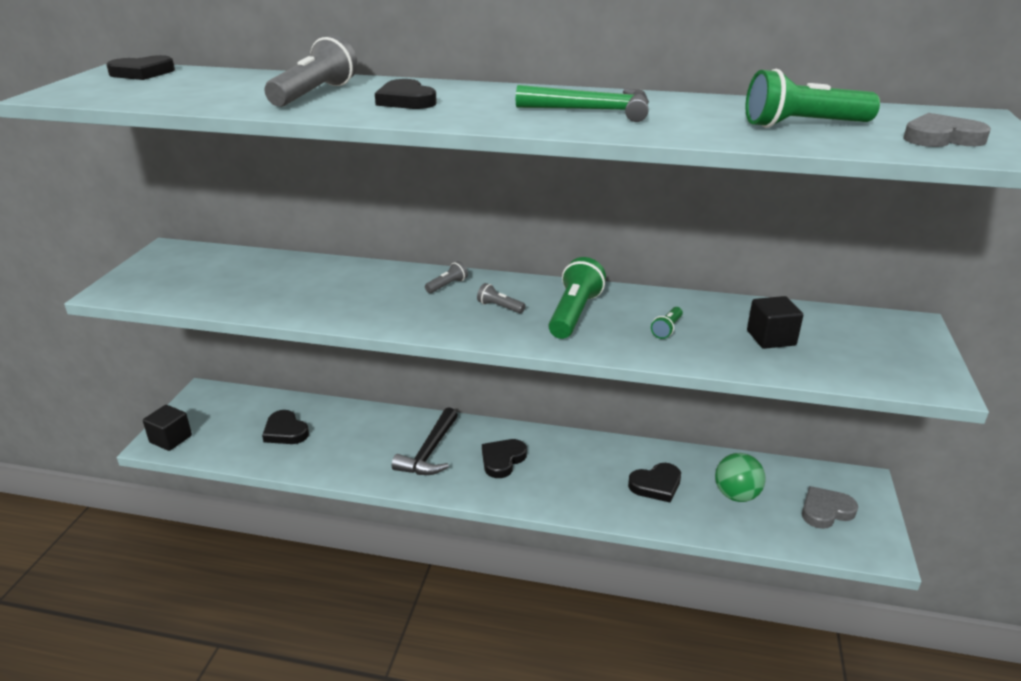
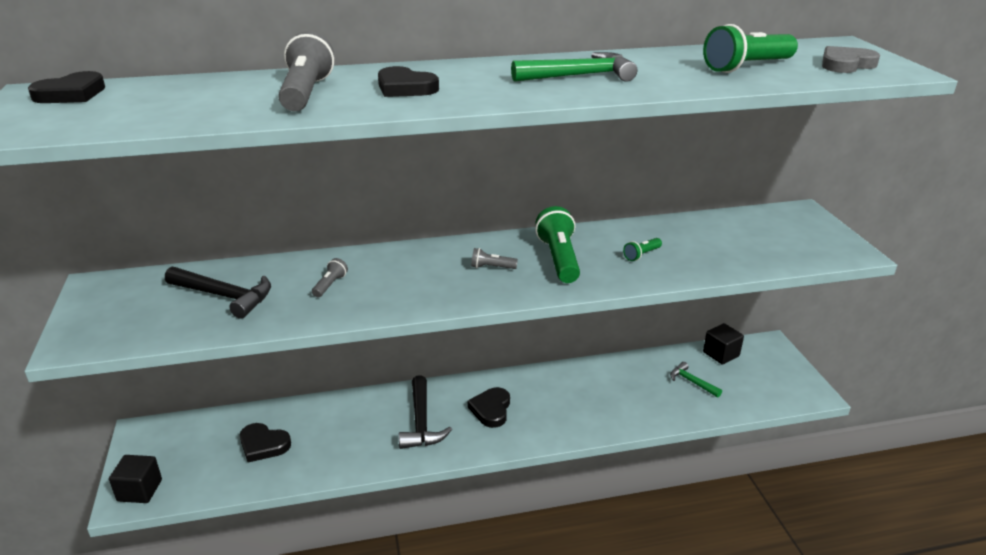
camera: 25 degrees left, 0 degrees up
grey flashlight [425,261,468,293] -> grey flashlight moved to [312,258,348,297]
black heart [628,463,681,503] -> none
green flashlight [651,307,683,339] -> green flashlight turned 45 degrees clockwise [623,238,662,261]
green ball [715,453,766,502] -> green hammer [670,362,722,397]
black cube [747,296,803,349] -> black cube moved to [703,323,744,365]
grey heart [802,486,858,529] -> none
none -> black hammer [165,266,271,319]

